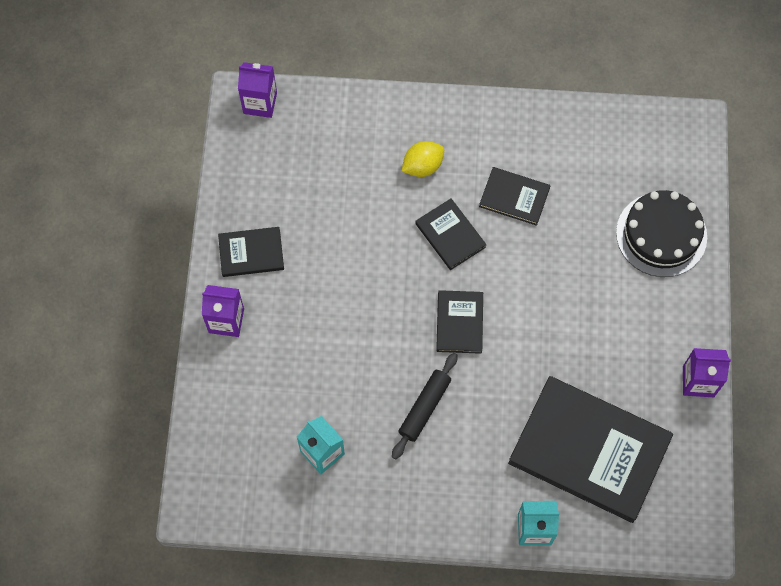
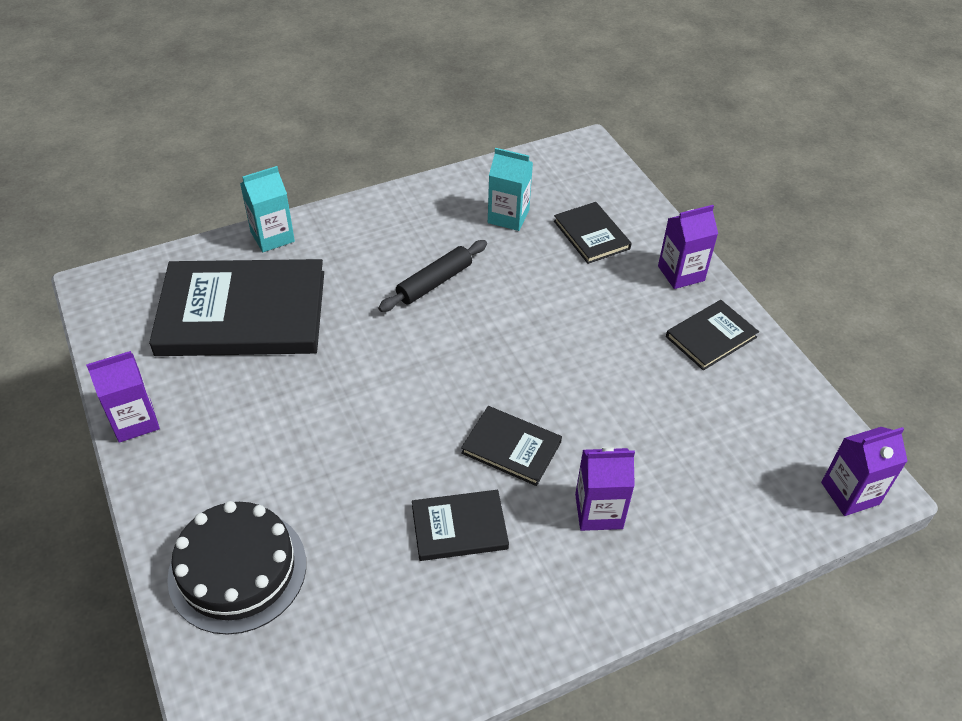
camera: 150 degrees right, 20 degrees down
black rolling pin [392,353,458,459] -> black rolling pin turned 45 degrees clockwise [378,240,487,312]
yellow lemon [401,141,444,177] -> purple carton [575,447,635,531]
black book [436,290,483,354] -> black book moved to [554,202,632,264]

